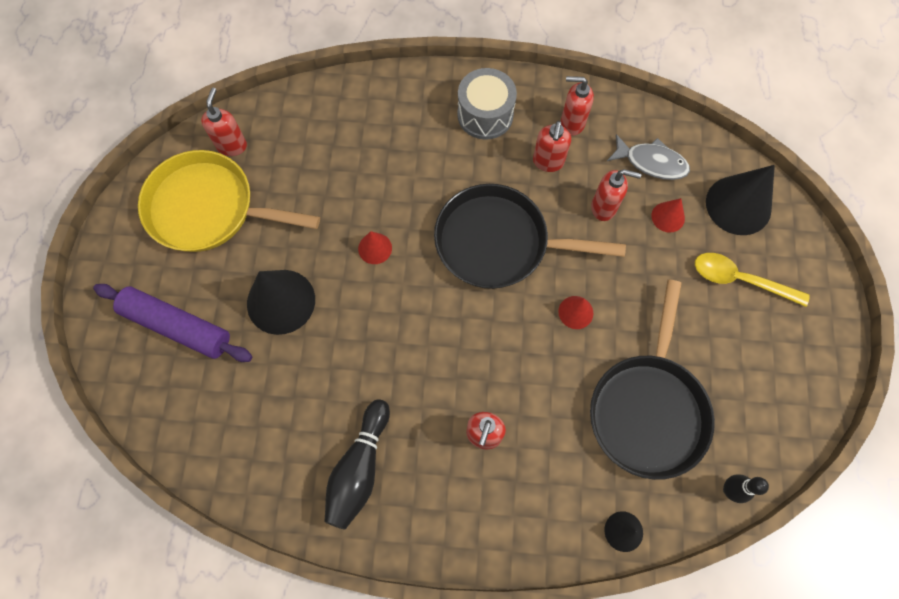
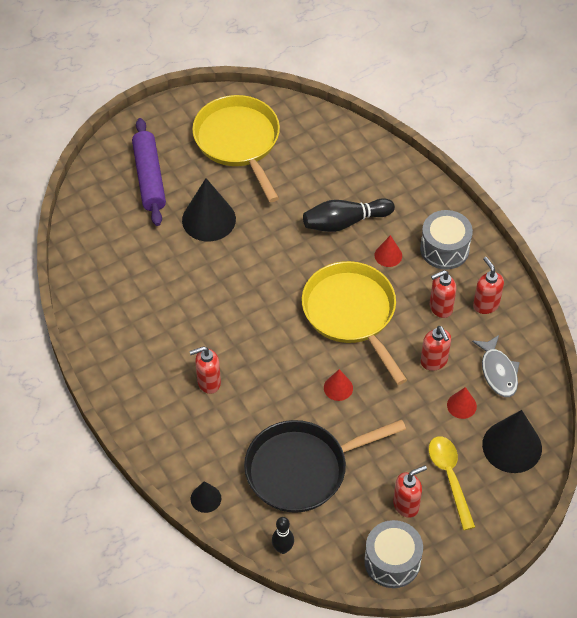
camera: 55 degrees right, 15 degrees down
red soap dispenser [201,88,247,156] -> red soap dispenser moved to [393,465,427,518]
black bowling pin [324,399,390,530] -> black bowling pin moved to [303,198,395,232]
red cone [358,231,392,264] -> red cone moved to [375,235,402,267]
black pan [434,184,626,289] -> yellow pan [302,261,407,385]
none -> grey drum [364,520,423,588]

